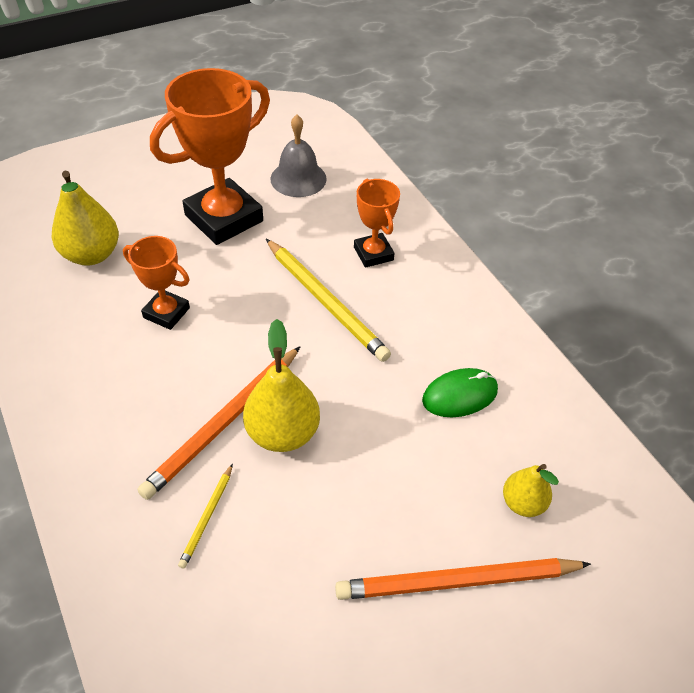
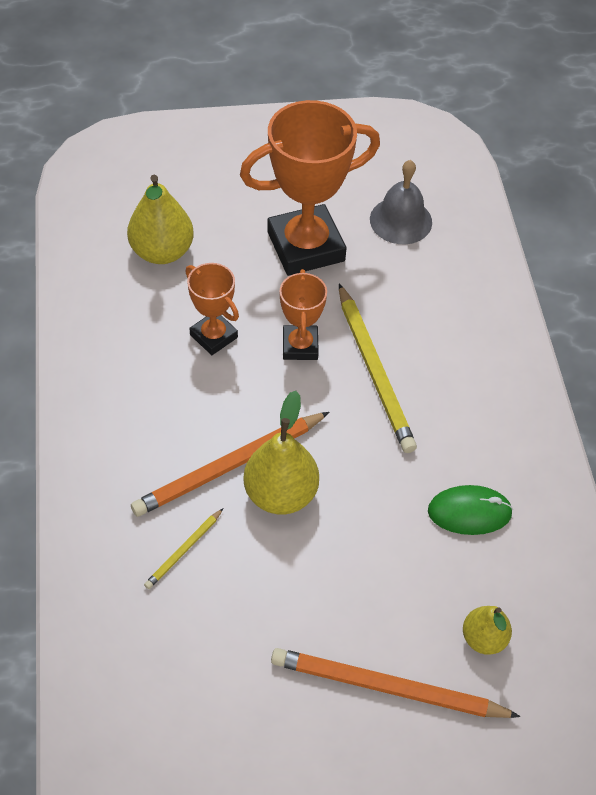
camera: 20 degrees right, 5 degrees up
orange trophy [354,179,400,268] -> orange trophy moved to [280,269,327,360]

